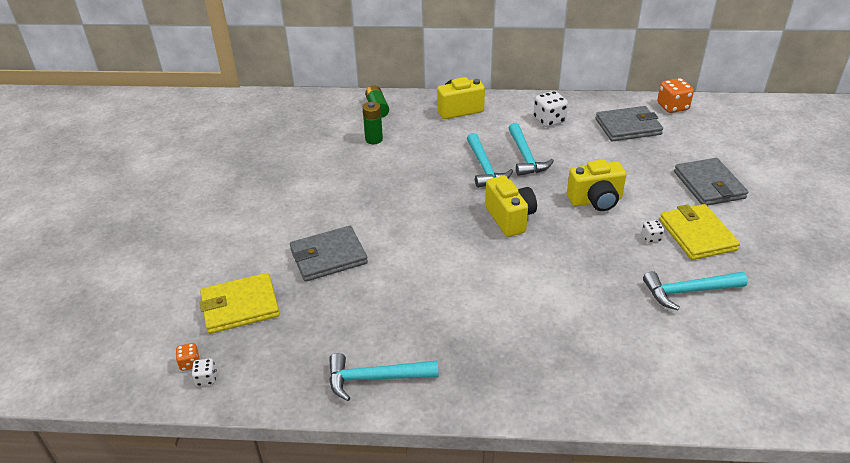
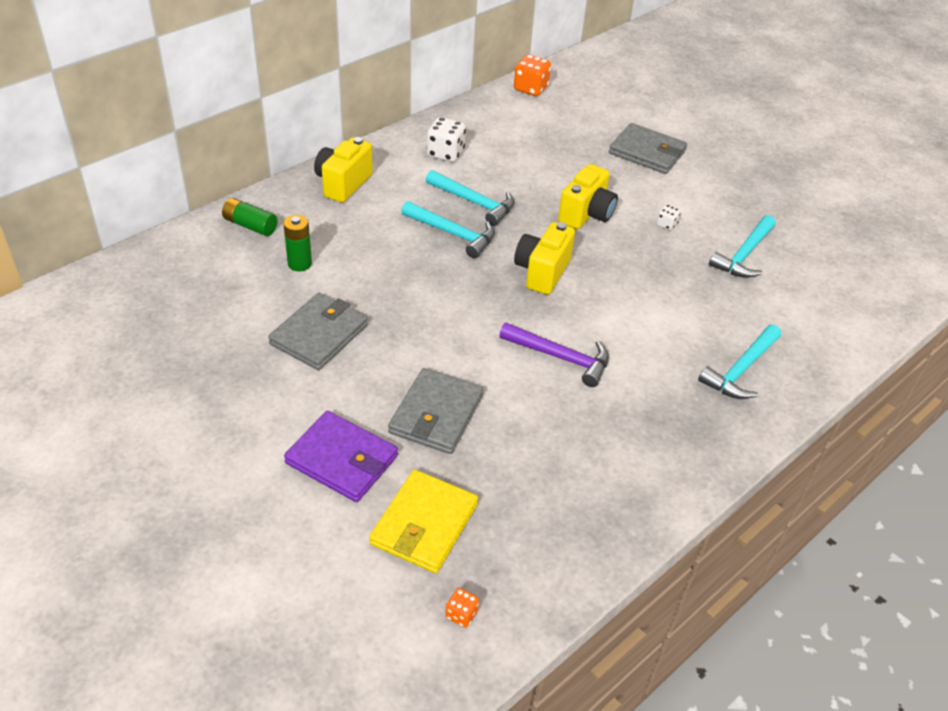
camera: 50 degrees left, 5 degrees up
white dice [192,359,217,386] -> none
turquoise hammer [329,353,439,401] -> turquoise hammer moved to [698,324,781,399]
yellow camera [485,176,537,237] -> yellow camera turned 90 degrees counterclockwise [514,222,575,295]
grey wallet [596,106,663,142] -> grey wallet moved to [268,293,368,370]
yellow wallet [659,204,740,260] -> none
none -> purple wallet [284,411,398,502]
none -> purple hammer [499,323,609,387]

